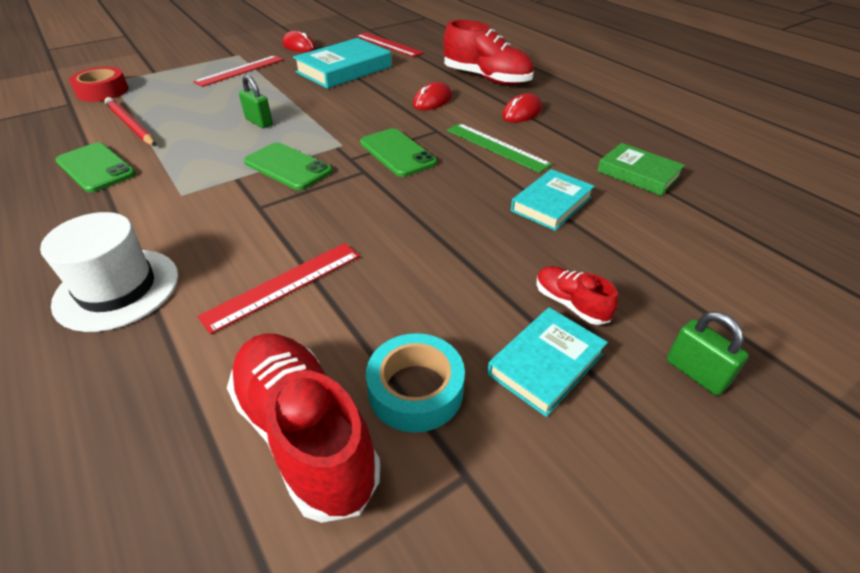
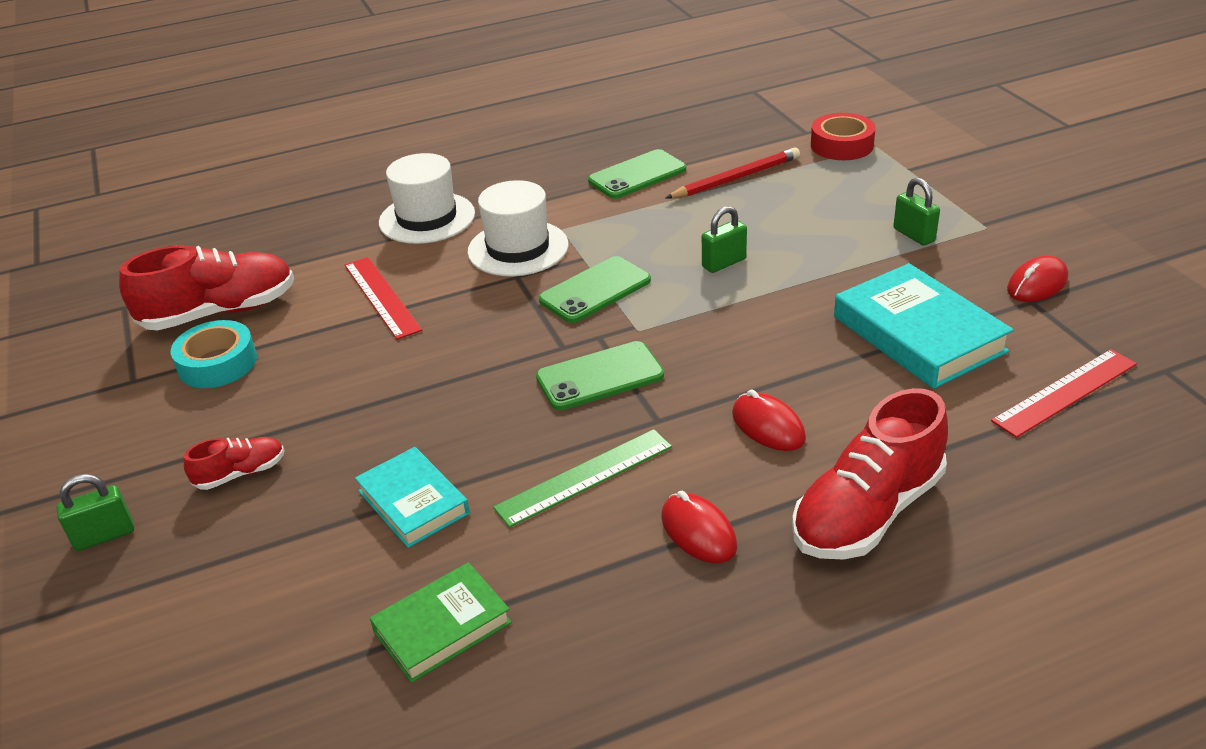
camera: 105 degrees right, 5 degrees down
red ruler [193,55,284,87] -> green padlock [893,178,940,246]
turquoise book [487,307,608,417] -> none
none -> white hat [467,180,569,276]

